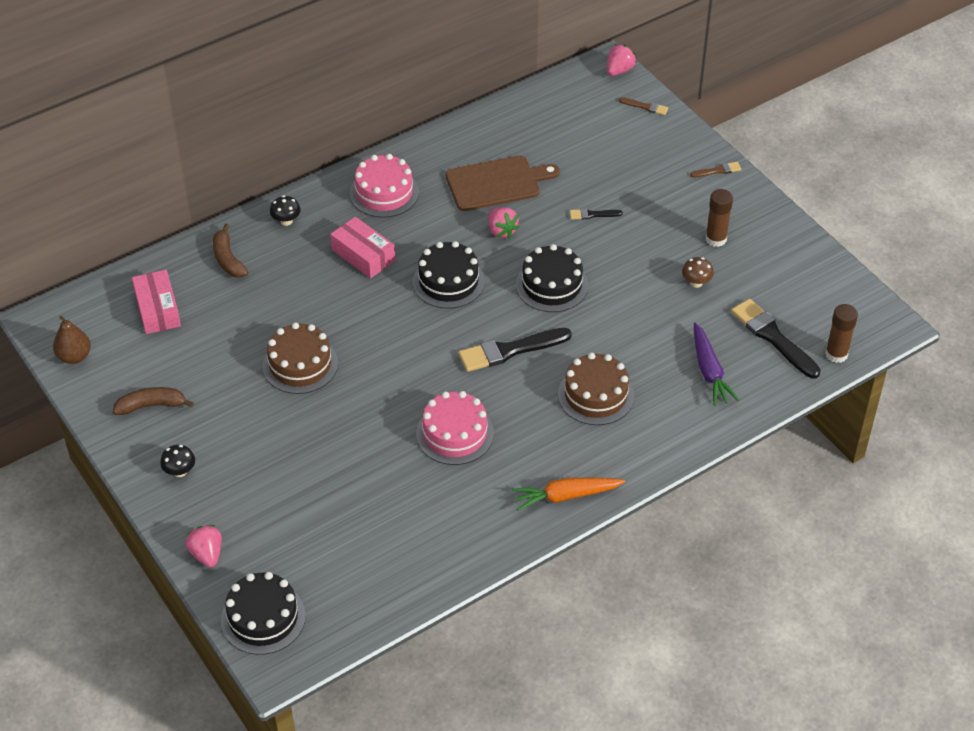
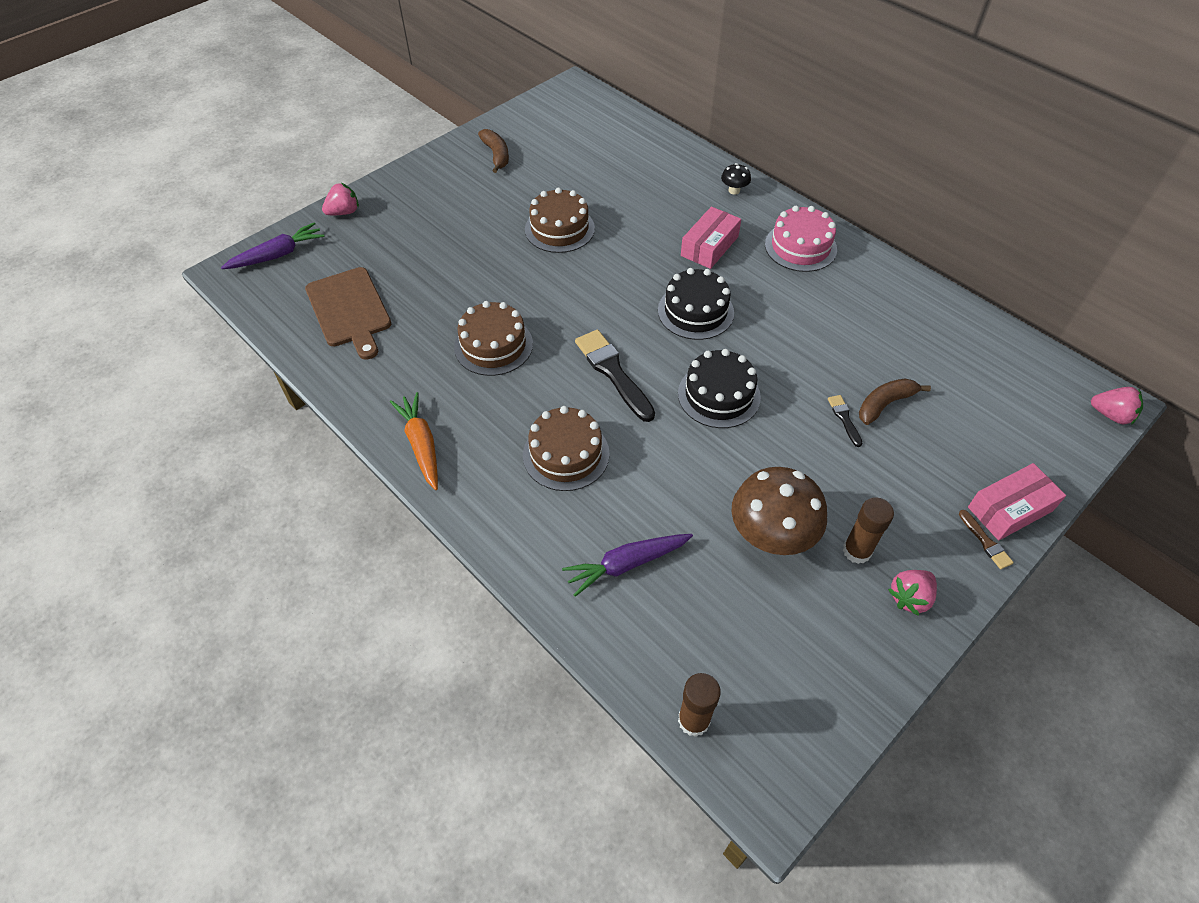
camera: 80 degrees right, 5 degrees up
brown pear [53,316,91,364] -> none
pink box [132,270,181,334] -> pink box moved to [968,463,1066,540]
black mushroom [160,445,195,477] -> none
brown banana [213,224,248,278] -> brown banana moved to [859,379,931,425]
black cake [221,572,306,655] -> purple carrot [221,222,324,269]
pink cake [416,391,494,465] -> brown cake [454,301,533,376]
brown cutting board [446,155,560,211] -> brown cutting board moved to [305,267,391,360]
pink strawberry [488,207,520,238] -> pink strawberry moved to [888,570,937,616]
brown brush [619,97,668,115] -> none
brown mushroom [682,257,714,288] -> brown mushroom [732,467,827,555], size x2.25
black brush [731,299,821,379] -> none

